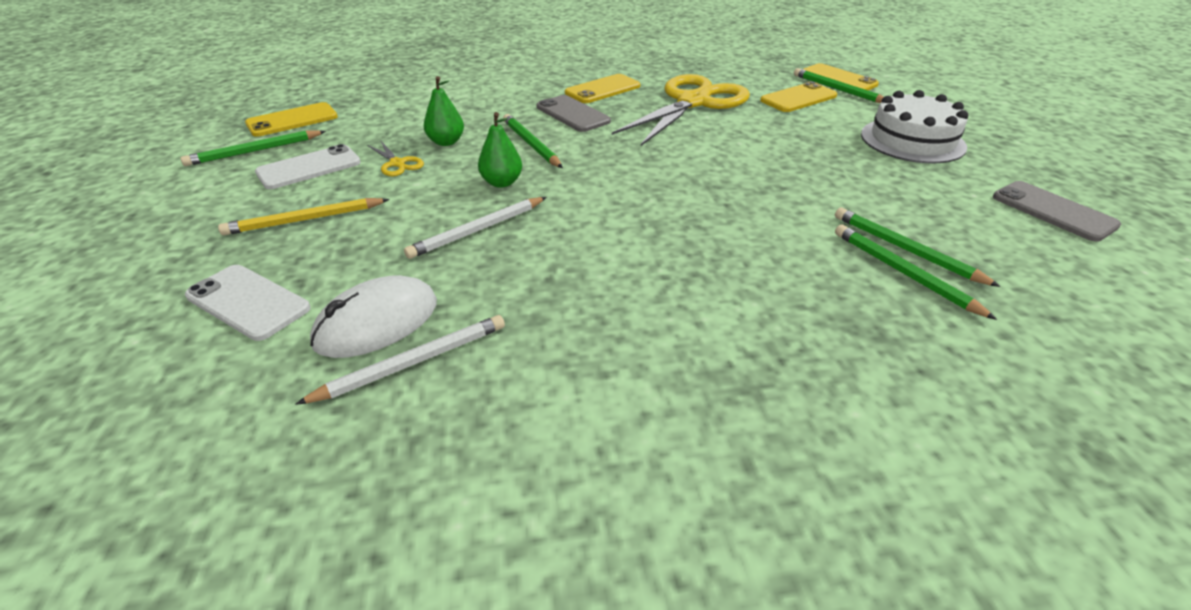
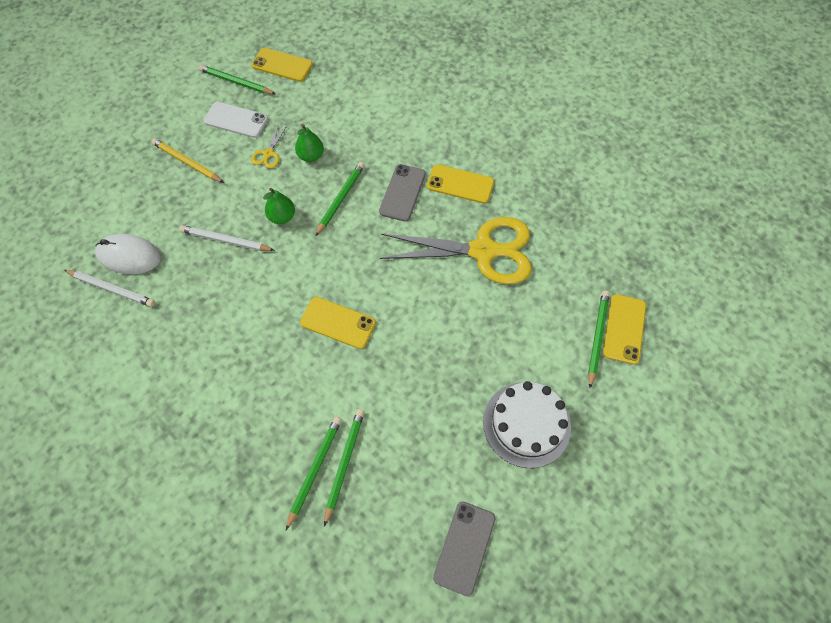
camera: 55 degrees right, 25 degrees up
white phone [185,265,311,341] -> none
yellow phone [760,82,837,112] -> yellow phone moved to [300,297,376,349]

